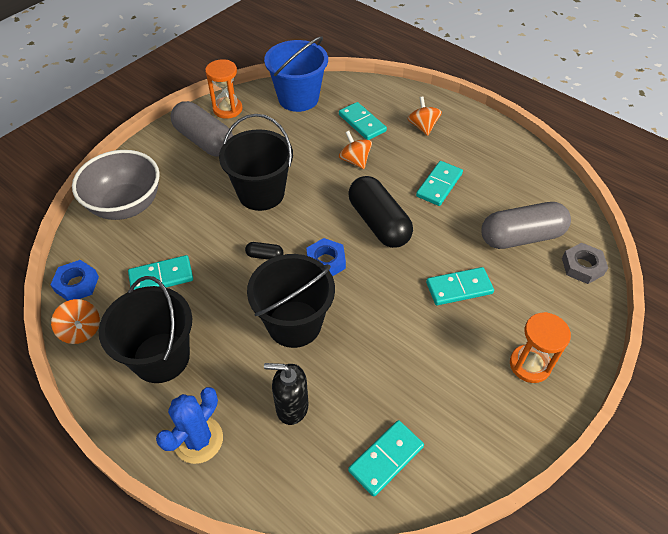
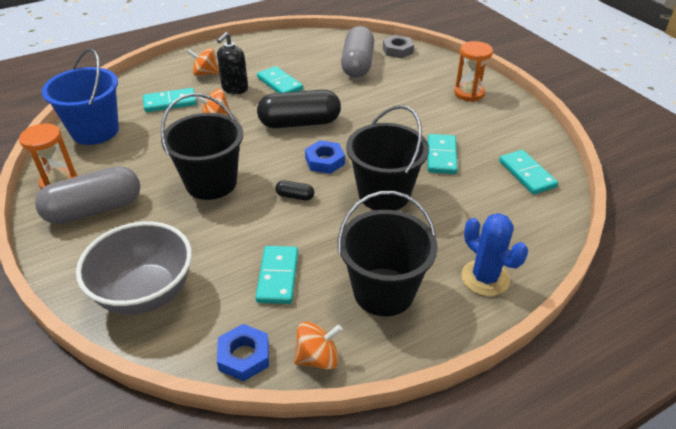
camera: 70 degrees left, 10 degrees down
black capsule [245,242,283,260] -> black capsule turned 75 degrees clockwise [275,180,314,200]
black soap dispenser [264,363,309,425] -> black soap dispenser moved to [217,32,248,94]
turquoise domino [426,267,494,305] -> turquoise domino moved to [428,134,458,174]

